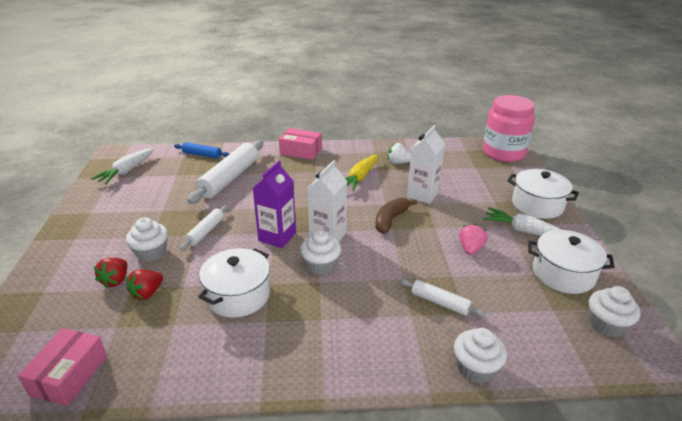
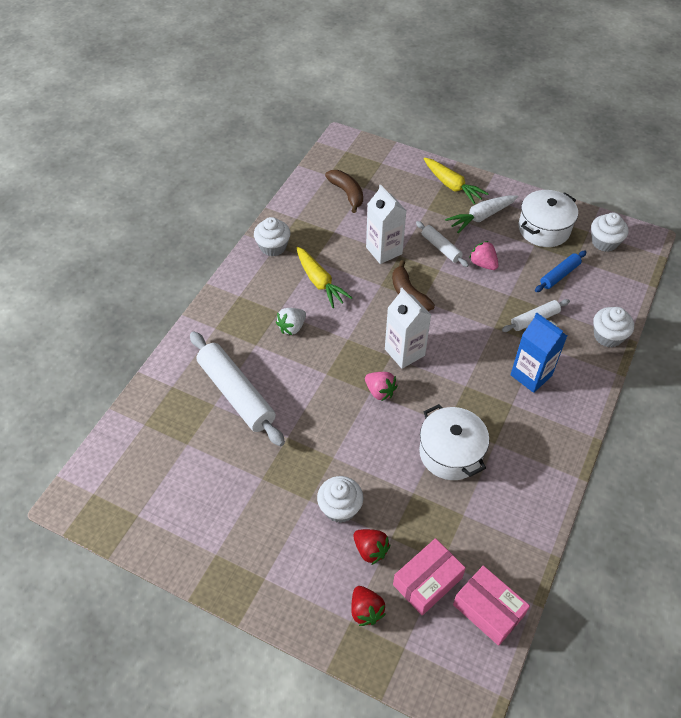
camera: 60 degrees left, 20 degrees up
white carrot [91,149,154,184] -> none
red strawberry [126,269,163,300] -> red strawberry moved to [351,586,386,626]
blue rolling pin [174,142,229,159] -> blue rolling pin moved to [535,251,587,292]
white rolling pin [180,205,228,251] -> white rolling pin moved to [416,221,469,267]
purple carton [253,161,296,248] -> pink strawberry [365,372,398,401]
pink box [279,128,322,160] -> pink box moved to [393,538,466,615]
white cupcake [300,230,341,275] -> white cupcake moved to [254,217,291,256]
white strawberry [388,143,411,164] -> white strawberry moved to [276,308,306,335]
pink jar [483,95,535,162] -> none
white pot [507,169,579,219] -> yellow carrot [424,157,489,204]
none -> brown banana [325,170,363,213]
none -> blue carton [511,313,567,393]

